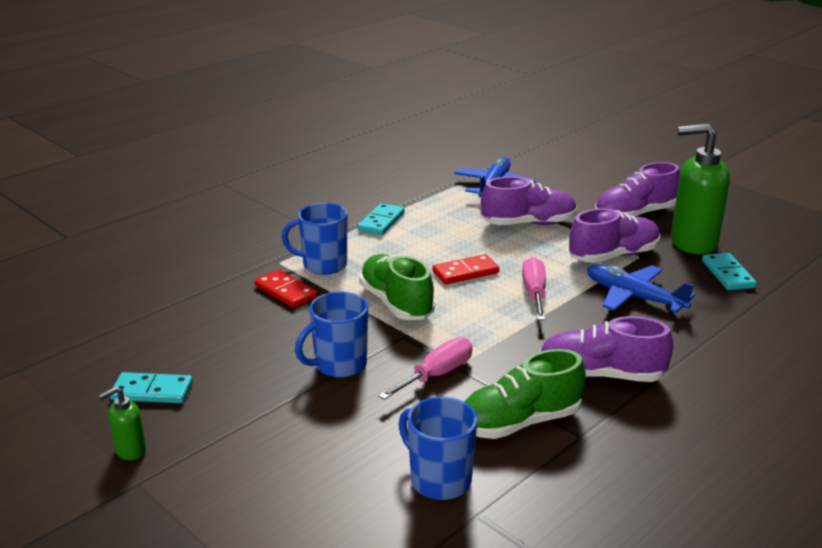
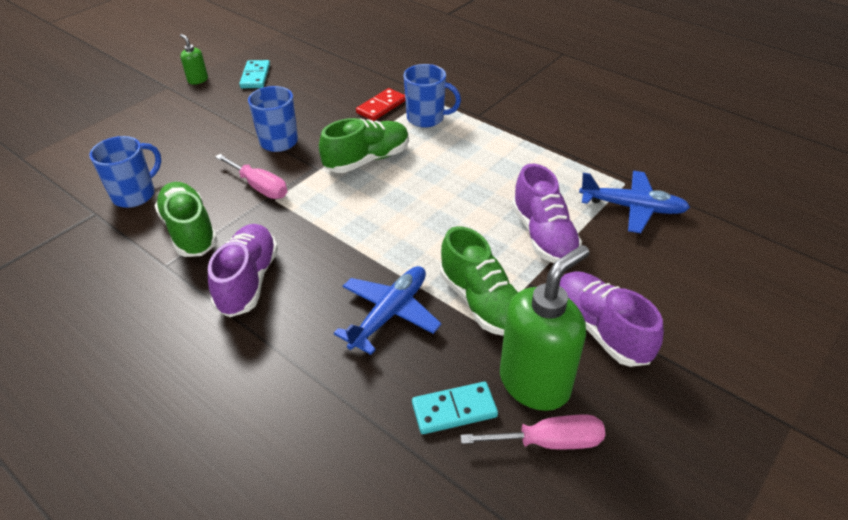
camera: 85 degrees right, 15 degrees up
blue mug [282,203,348,275] -> blue mug turned 105 degrees clockwise [403,64,461,128]
turquoise domino [358,203,405,235] -> none
red domino [433,254,499,284] -> none
pink screwdriver [522,257,546,320] -> pink screwdriver moved to [461,415,605,449]
purple shoe [569,208,660,263] -> green shoe [440,226,518,336]
green soap dispenser [671,124,730,255] -> green soap dispenser turned 45 degrees clockwise [500,245,589,411]

